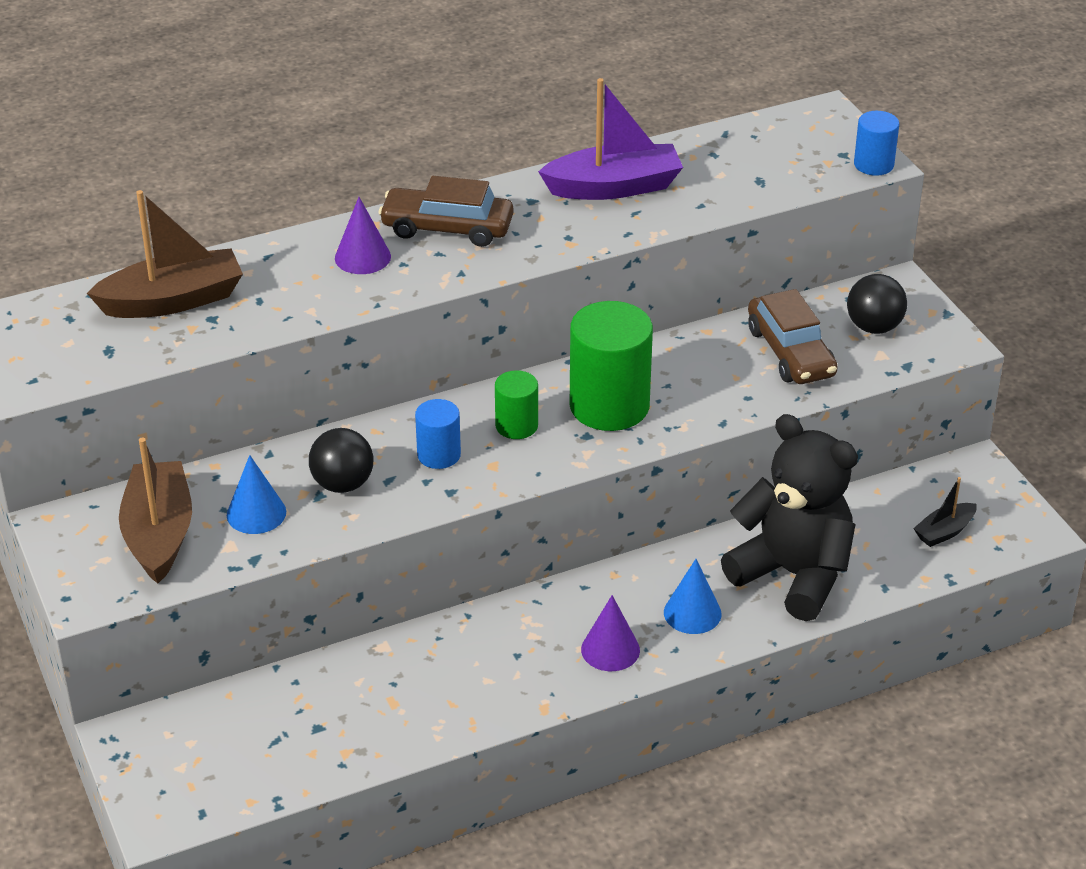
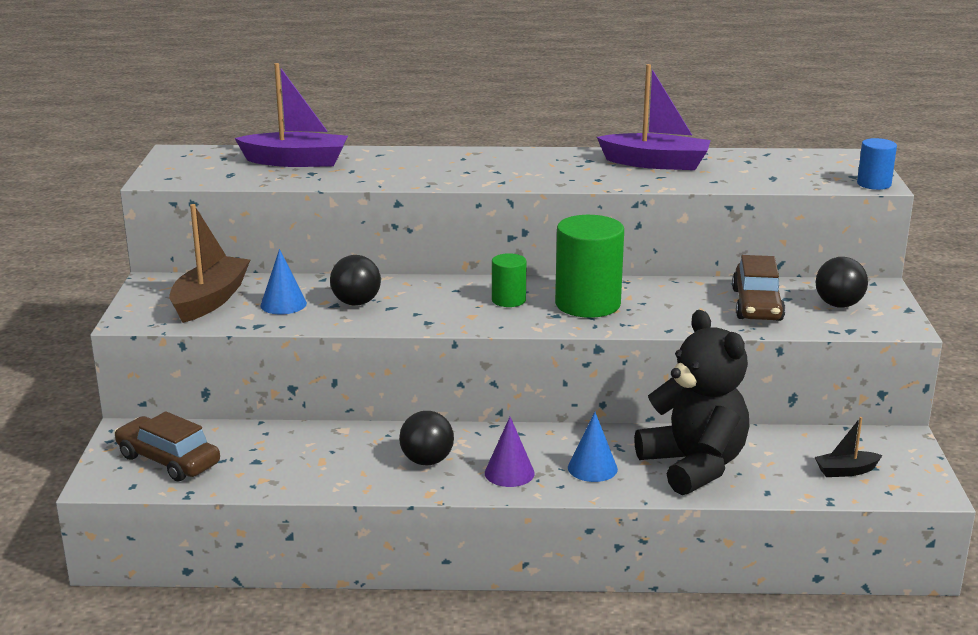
camera: 25 degrees right, 15 degrees down
brown boat [87,190,243,318] -> purple boat [235,63,348,167]
purple cone [335,197,391,274] -> none
brown car [378,176,513,247] -> brown car moved to [114,411,220,481]
blue cylinder [415,399,461,469] -> none
none -> black ball [399,411,454,465]

